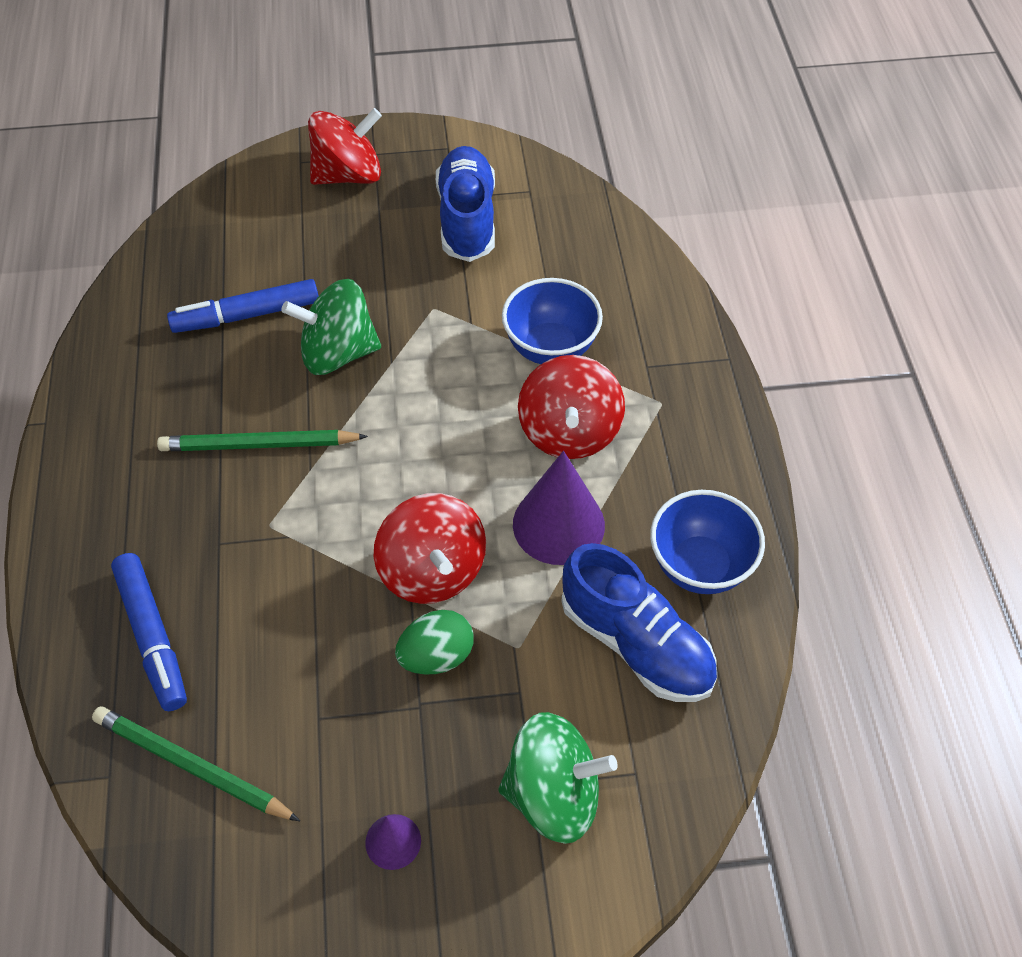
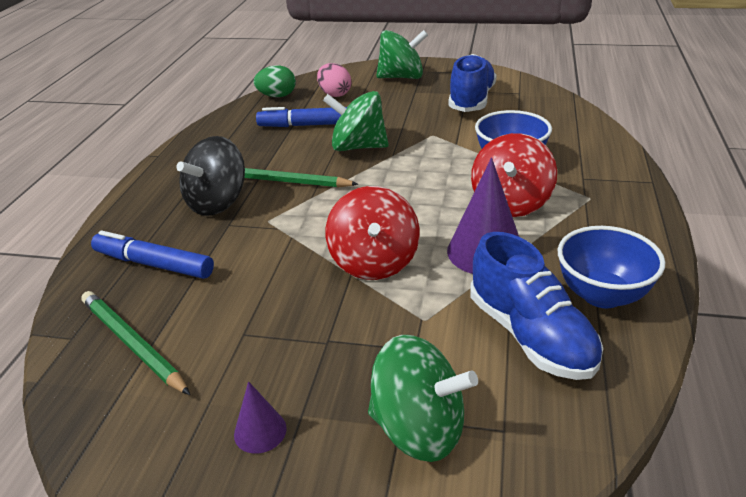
camera: 20 degrees right, 20 degrees down
blue marker [111,553,187,711] -> blue marker turned 120 degrees clockwise [91,231,214,279]
red spinning top [308,108,382,185] -> green spinning top [376,30,428,79]
green egg [395,610,474,675] -> green egg moved to [254,65,296,97]
none -> black spinning top [176,136,245,216]
none -> pink egg [317,63,351,97]

